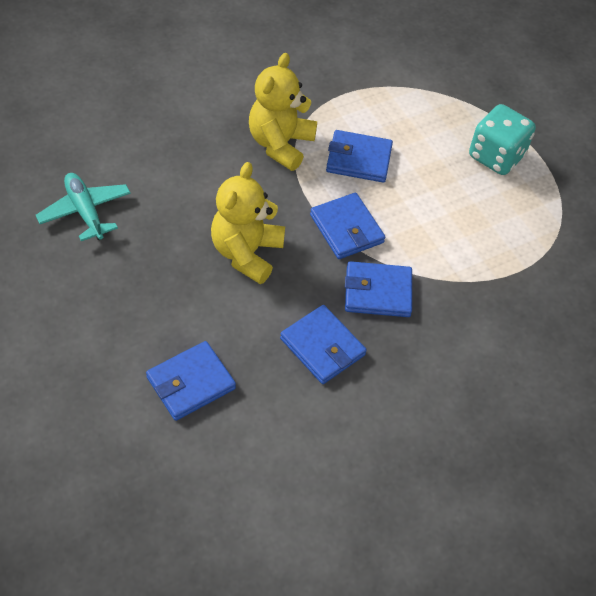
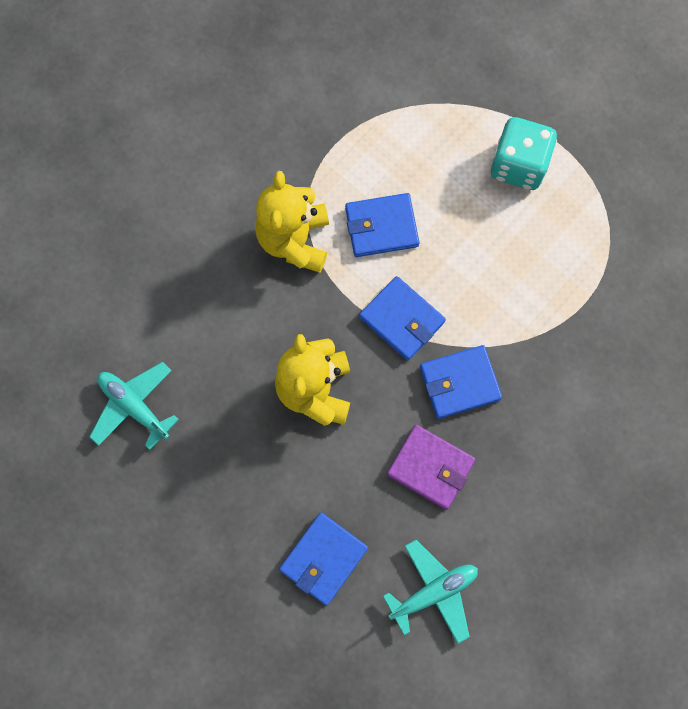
camera: 15 degrees left, 20 degrees up
blue wallet [280,305,367,384] -> purple wallet [387,425,475,510]
none -> turquoise plane [383,540,478,644]

